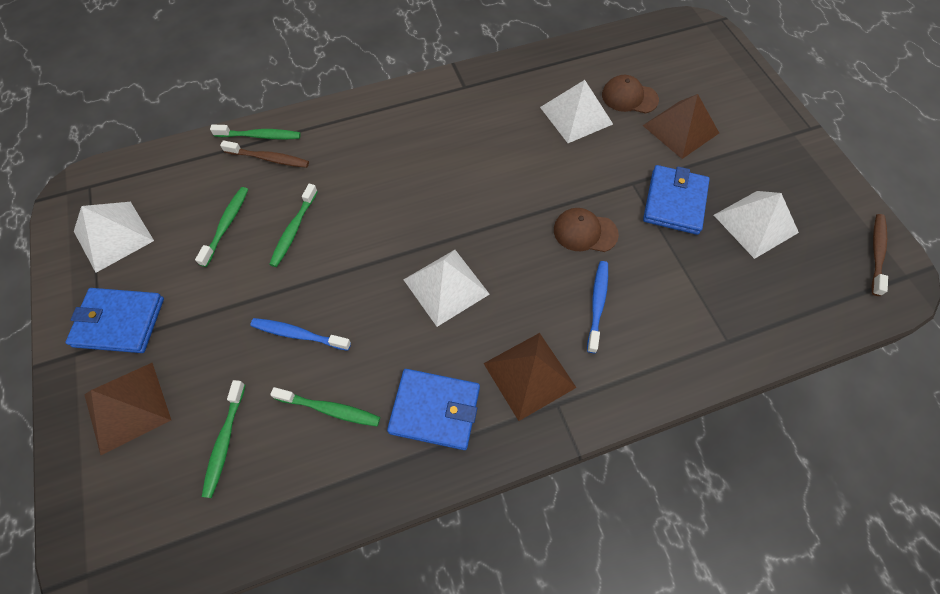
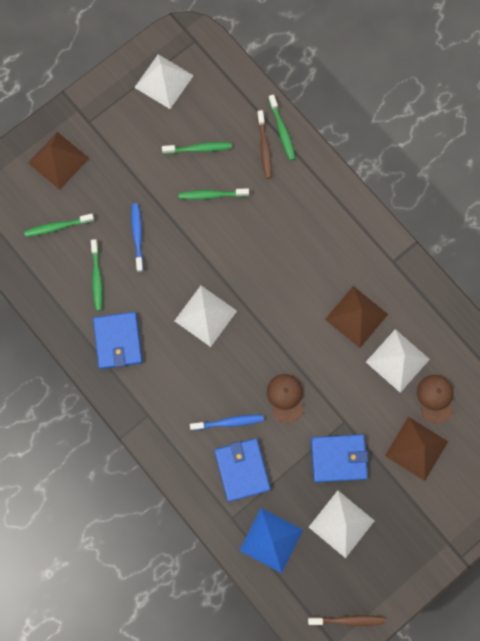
camera: 70 degrees right, 15 degrees up
blue wallet [66,288,164,353] -> blue wallet moved to [214,438,271,502]
brown pyramid [483,333,577,421] -> brown pyramid moved to [325,286,388,348]
none -> blue pyramid [240,508,303,573]

